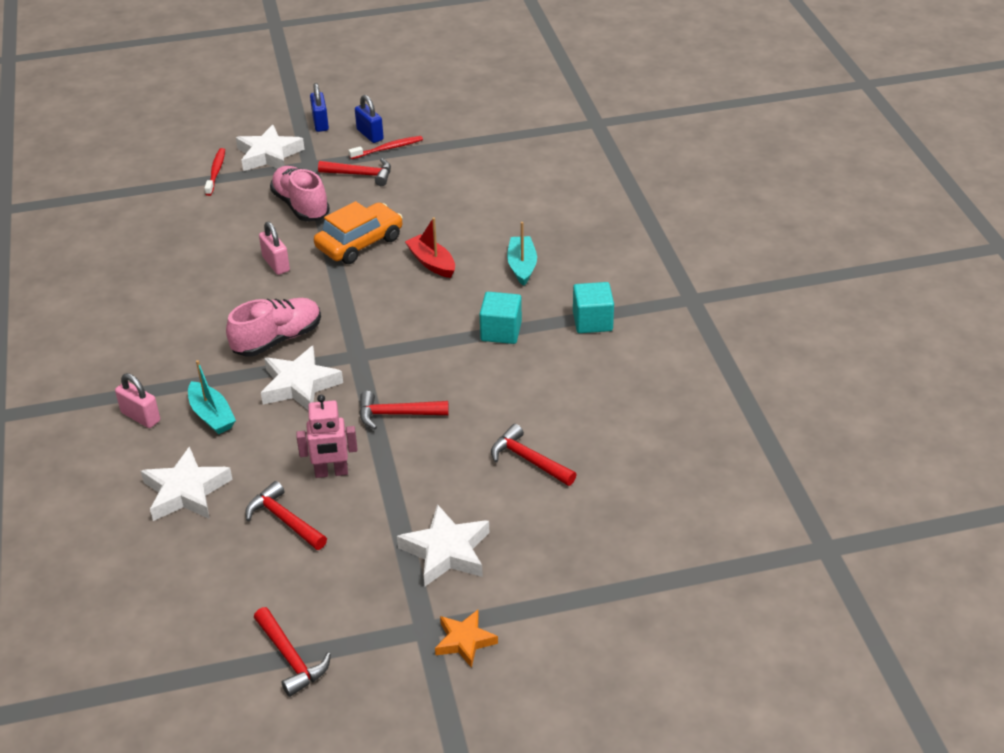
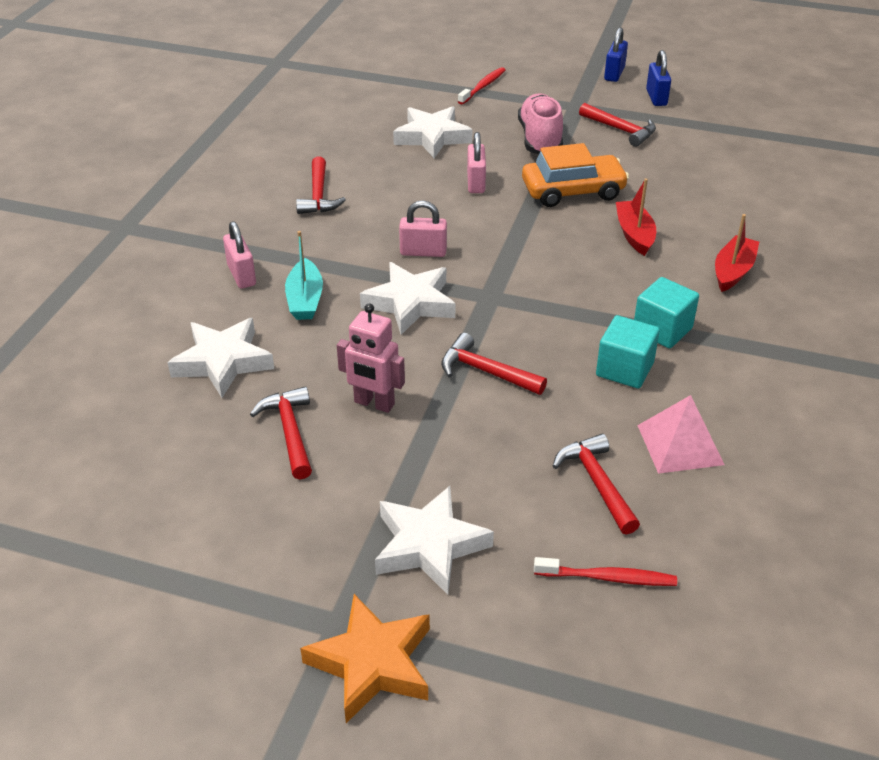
camera: 30 degrees right, 0 degrees up
pink shoe [226,298,321,357] -> pink padlock [399,201,447,257]
white star [236,125,305,171] -> white star moved to [393,106,472,158]
red hammer [254,607,331,697] -> red hammer moved to [296,157,346,214]
red toothbrush [348,136,423,159] -> red toothbrush moved to [534,557,677,586]
orange star [435,610,498,668] -> orange star [300,594,430,723], size x1.56
turquoise boat [507,222,537,286] -> red boat [715,214,759,292]
turquoise cube [573,282,614,333] -> turquoise cube moved to [596,315,660,389]
none -> pink pyramid [637,395,725,474]

